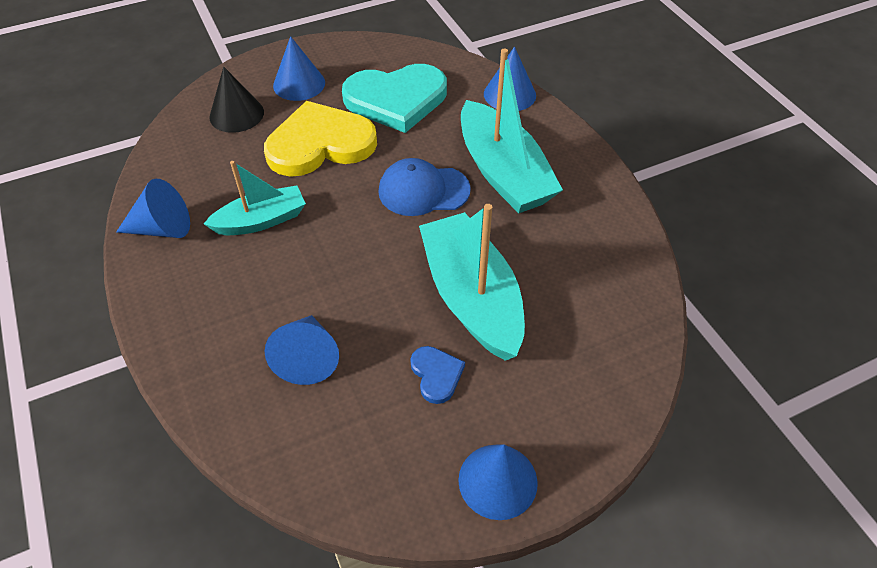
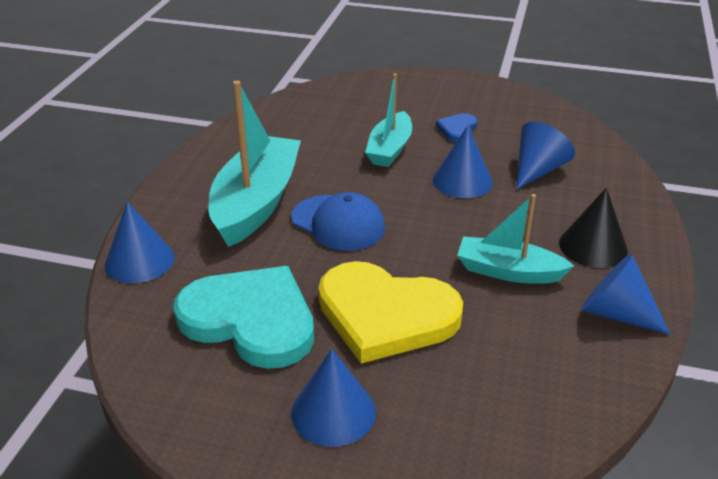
camera: 140 degrees left, 15 degrees down
black cone [209,67,264,133] -> black cone moved to [559,188,628,268]
turquoise boat [419,204,525,361] -> turquoise boat [365,73,412,167], size x0.60
blue cone [458,444,538,520] -> blue cone moved to [432,125,493,198]

